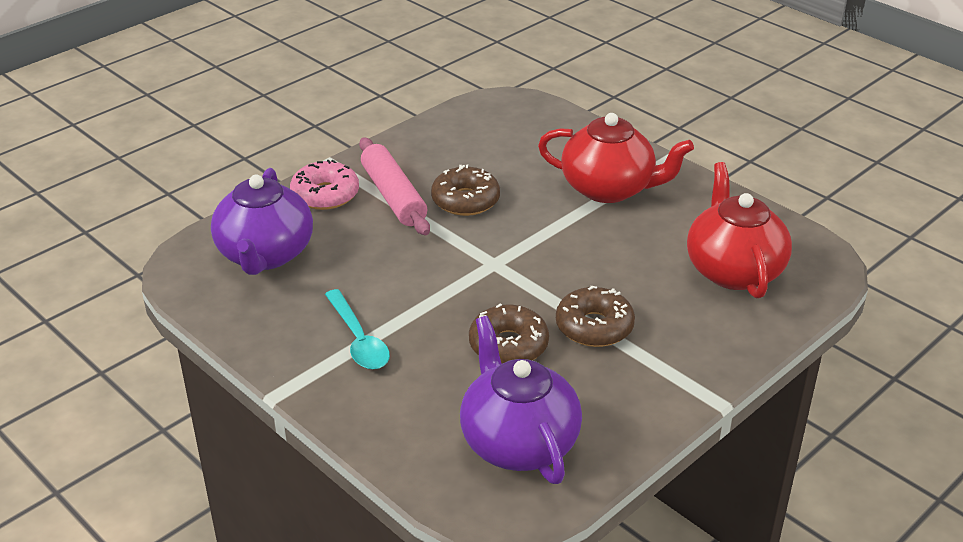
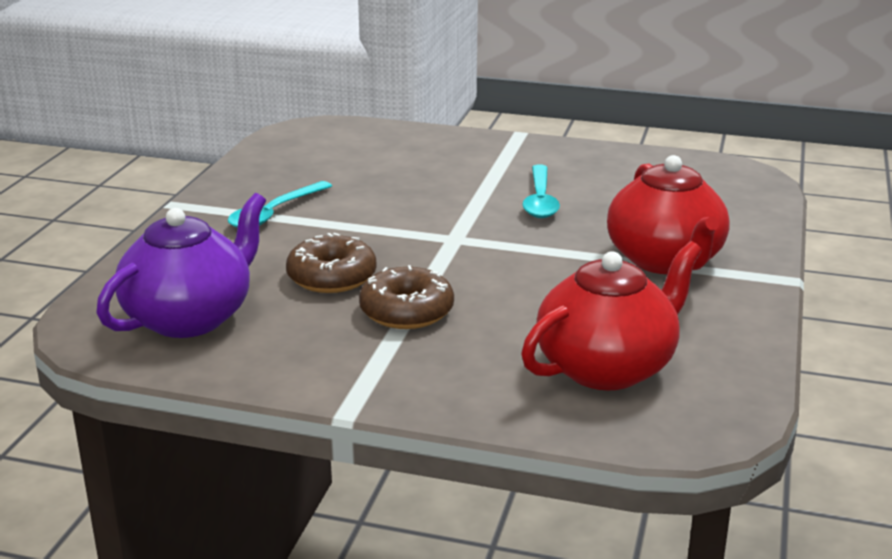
camera: 60 degrees right, 10 degrees down
purple teapot [211,168,313,275] -> none
pink donut [290,160,359,210] -> none
pink rolling pin [359,137,430,235] -> none
brown donut [431,164,500,216] -> turquoise spoon [522,165,560,218]

